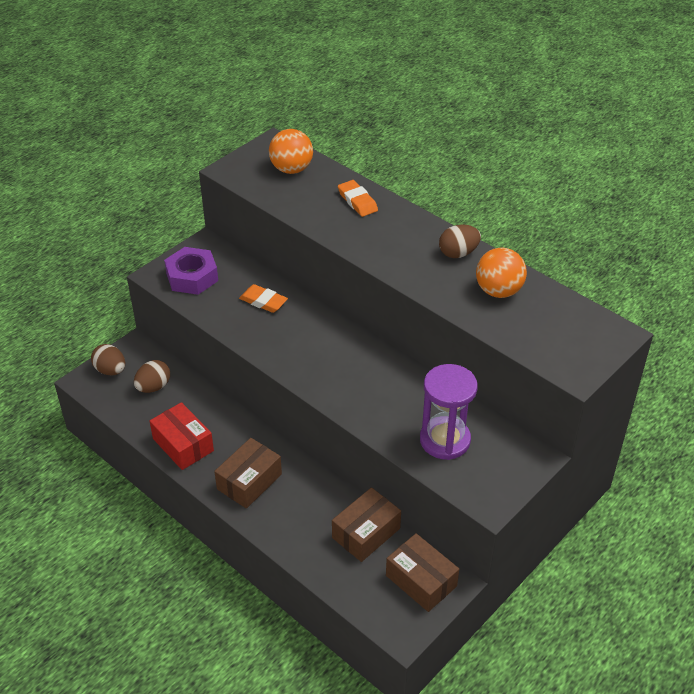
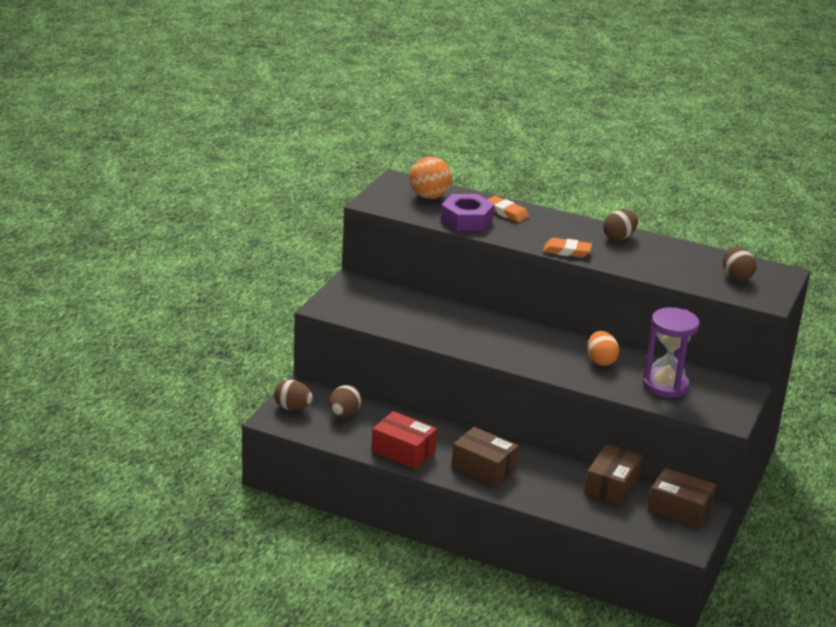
camera: 20 degrees left, 15 degrees down
purple nut [164,247,218,295] -> purple nut moved to [441,194,494,231]
brown box [214,438,282,508] -> brown box turned 75 degrees counterclockwise [452,427,518,486]
orange eraser [239,284,288,313] -> orange eraser moved to [543,238,592,258]
orange ball [476,248,527,298] -> none
none -> orange egg [587,331,619,366]
none -> brown egg [723,247,756,281]

